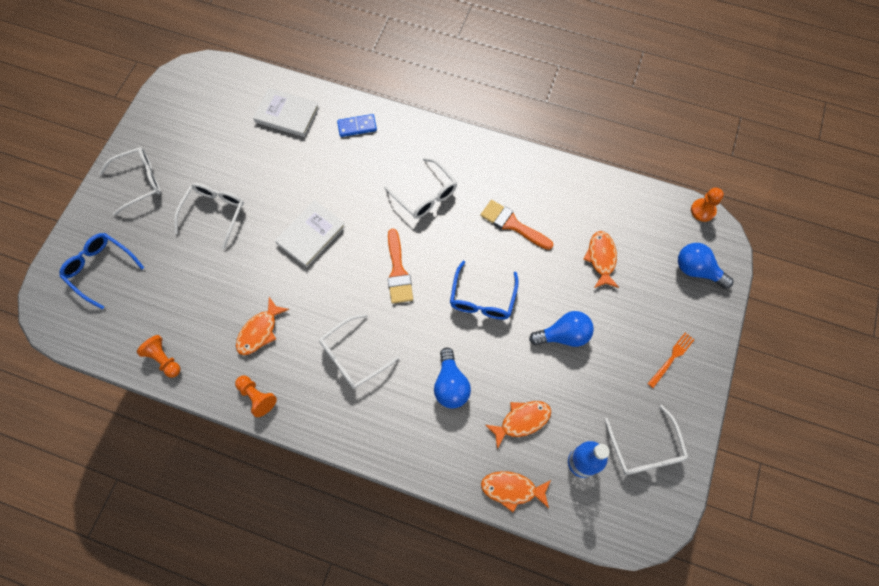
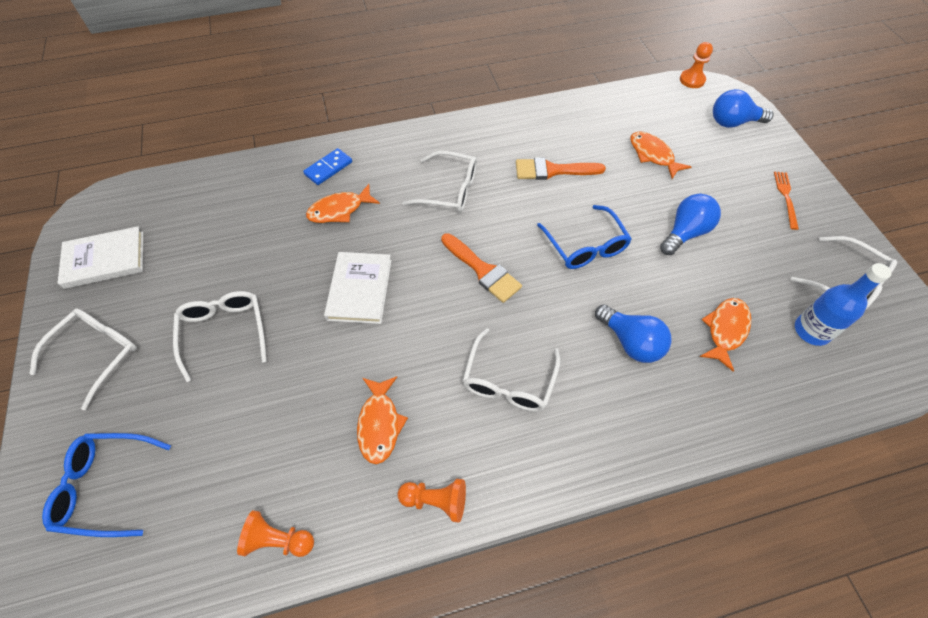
camera: 35 degrees left, 10 degrees down
white book [253,88,319,137] -> white book moved to [58,226,143,289]
orange fish [481,471,551,512] -> orange fish moved to [306,184,380,223]

